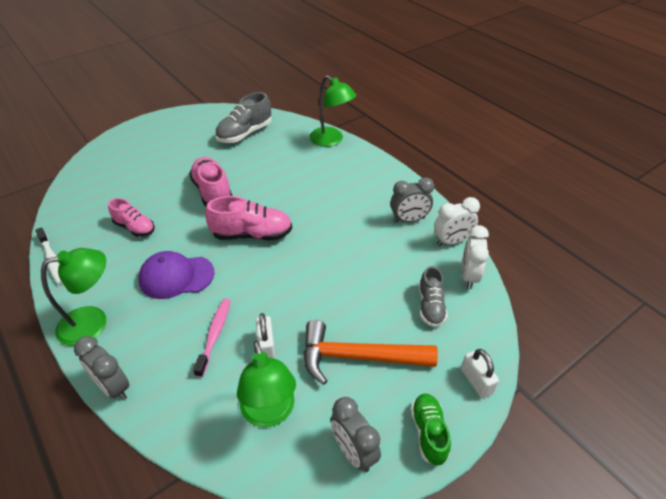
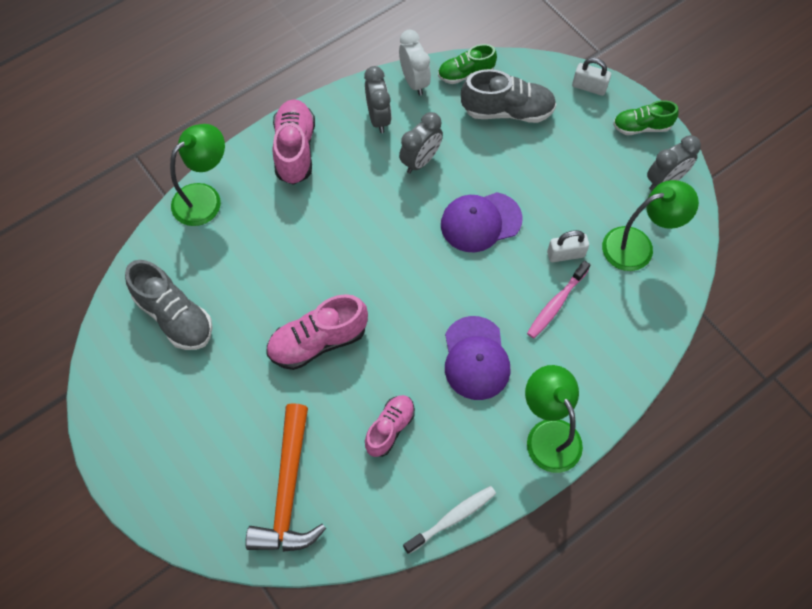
camera: 90 degrees left, 20 degrees up
grey clock [74,336,129,400] -> grey clock moved to [399,112,443,174]
pink toothbrush [193,298,231,378] -> pink toothbrush turned 60 degrees counterclockwise [527,261,590,338]
pink shoe [205,196,292,240] -> pink shoe moved to [272,99,315,185]
orange hammer [303,320,438,385] -> orange hammer moved to [245,403,326,552]
grey shoe [419,266,448,327] -> grey shoe [461,69,556,123], size x1.55
white padlock [461,349,499,398] -> white padlock turned 45 degrees clockwise [572,58,611,96]
white clock [462,225,489,289] -> green shoe [438,44,497,84]
none -> purple cap [441,192,523,252]

